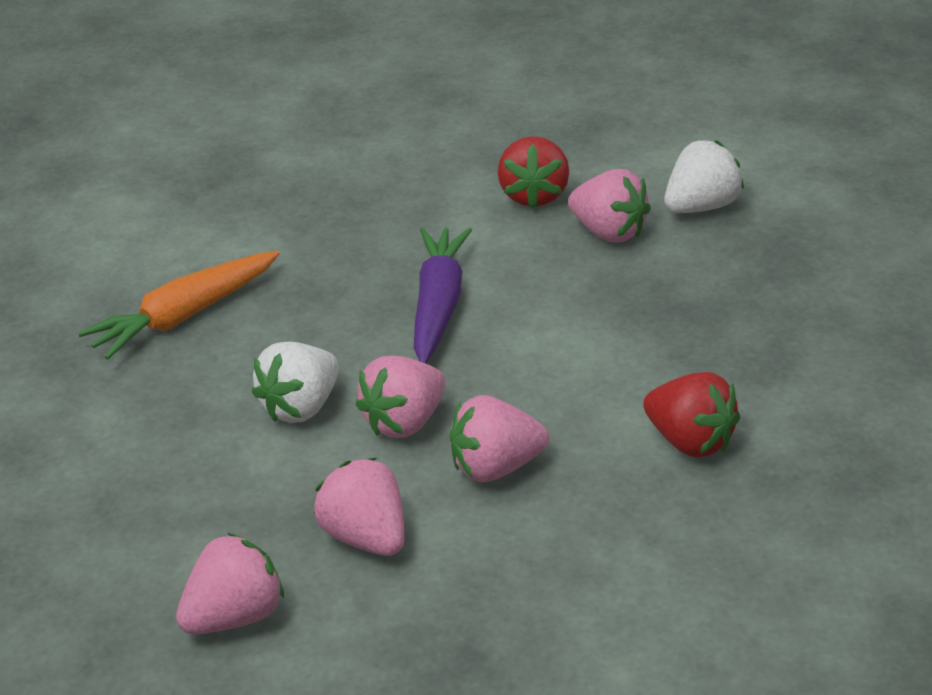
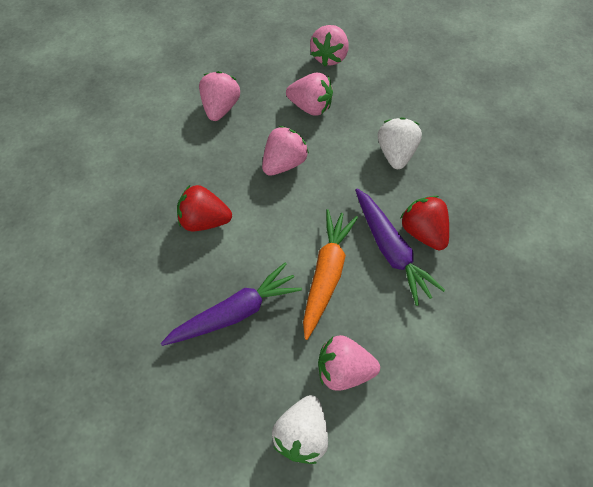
camera: 145 degrees right, 25 degrees up
orange carrot [78,251,280,360] -> orange carrot moved to [303,209,358,340]
pink strawberry [355,356,445,438] -> pink strawberry moved to [199,71,240,121]
red strawberry [498,136,569,208] -> red strawberry moved to [400,196,449,250]
none -> purple carrot [161,262,302,346]

